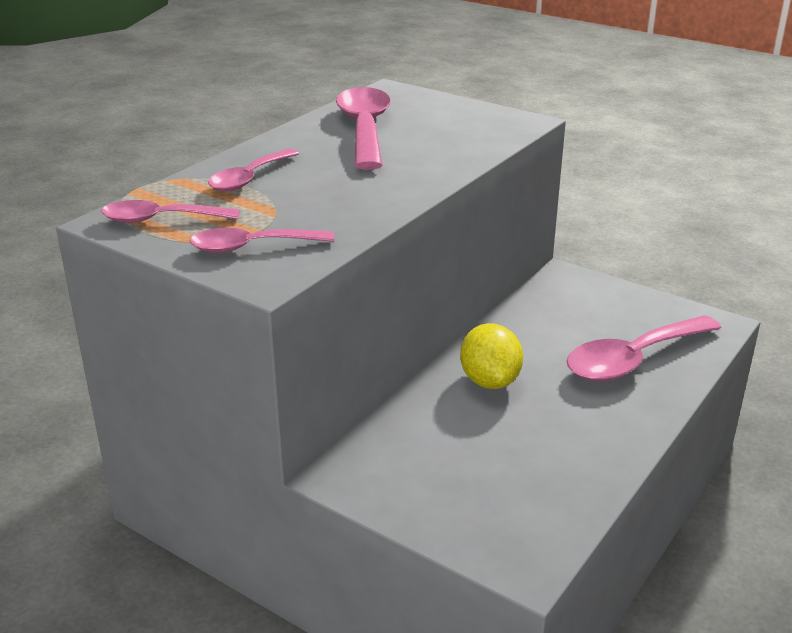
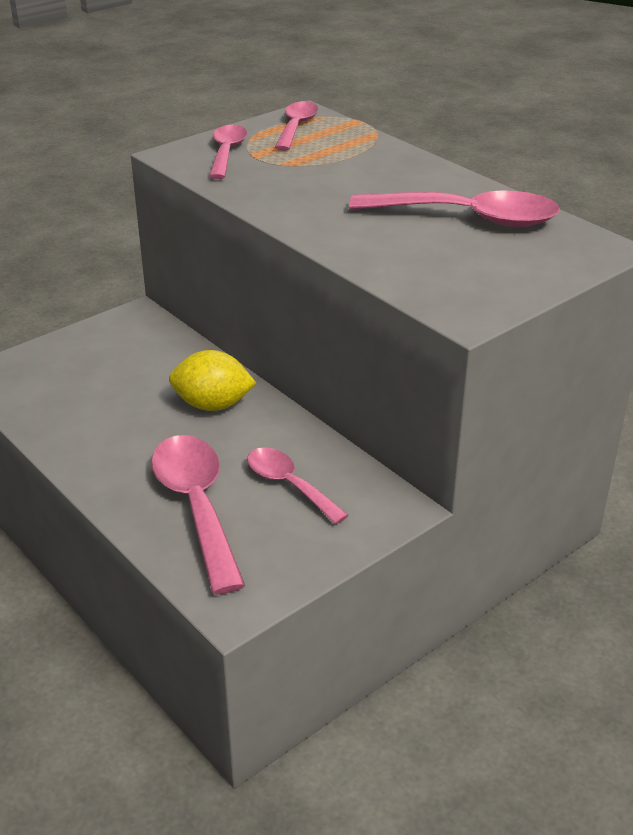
camera: 105 degrees right, 5 degrees up
pink spoon [208,149,299,192] -> pink spoon moved to [247,447,349,524]

